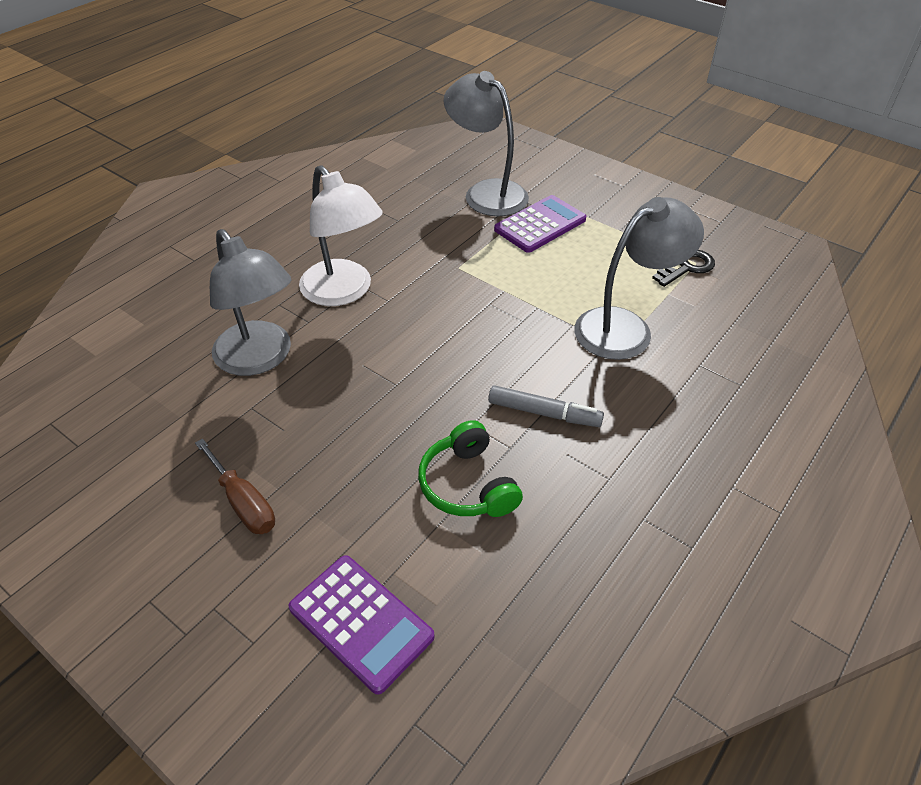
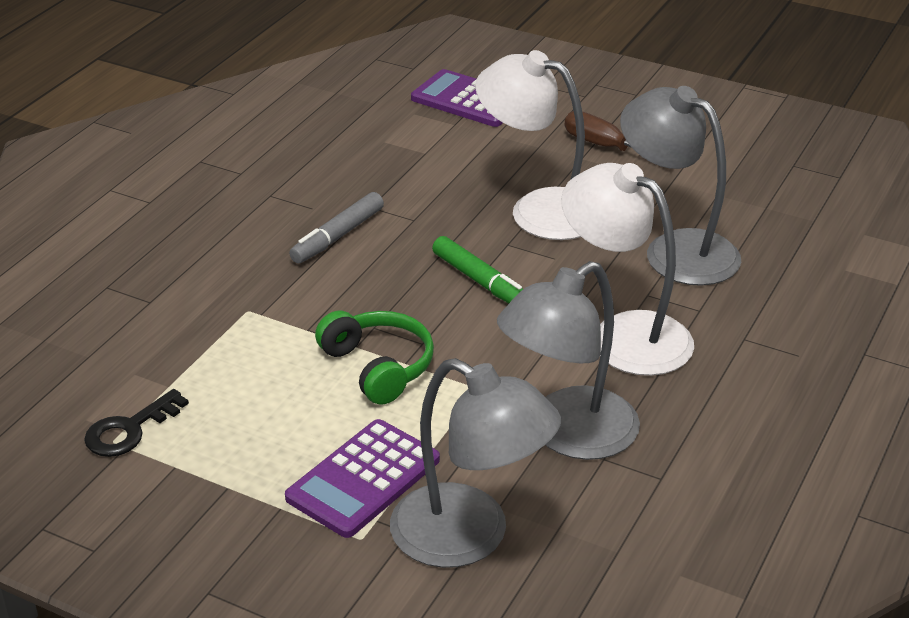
camera: 170 degrees right, 10 degrees down
green headphones [418,420,523,517] -> green headphones moved to [315,311,434,405]
grey marker [488,385,604,427] -> grey marker turned 60 degrees counterclockwise [289,192,384,264]
grey lamp [574,197,704,360] -> grey lamp moved to [497,261,640,460]
none -> green marker [432,236,523,303]
none -> white lamp [476,50,585,240]

